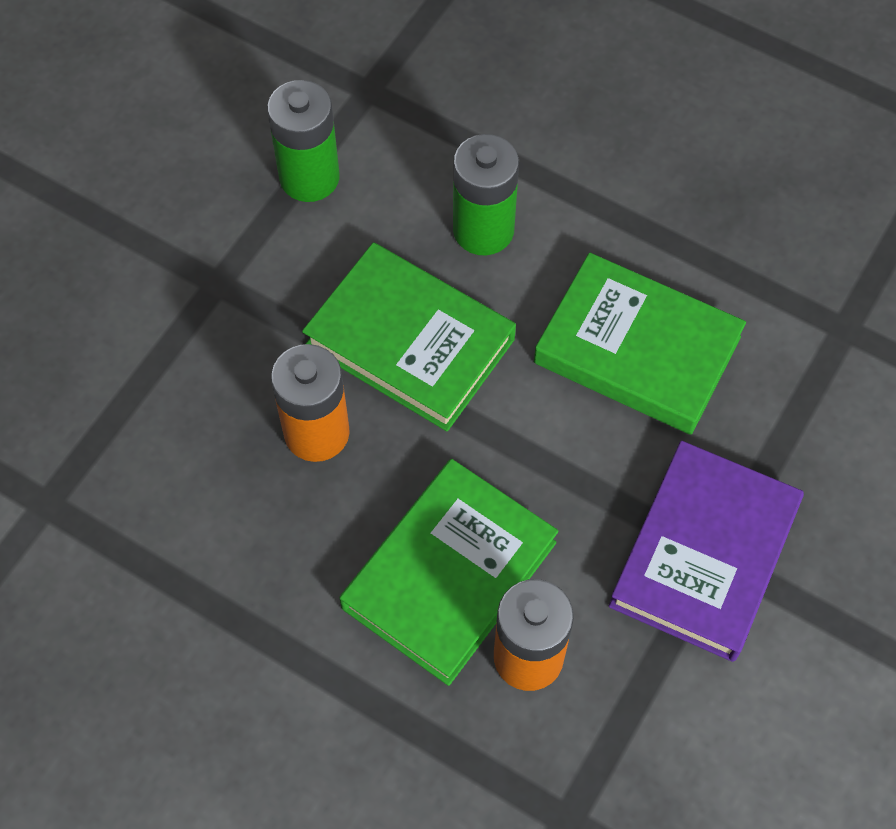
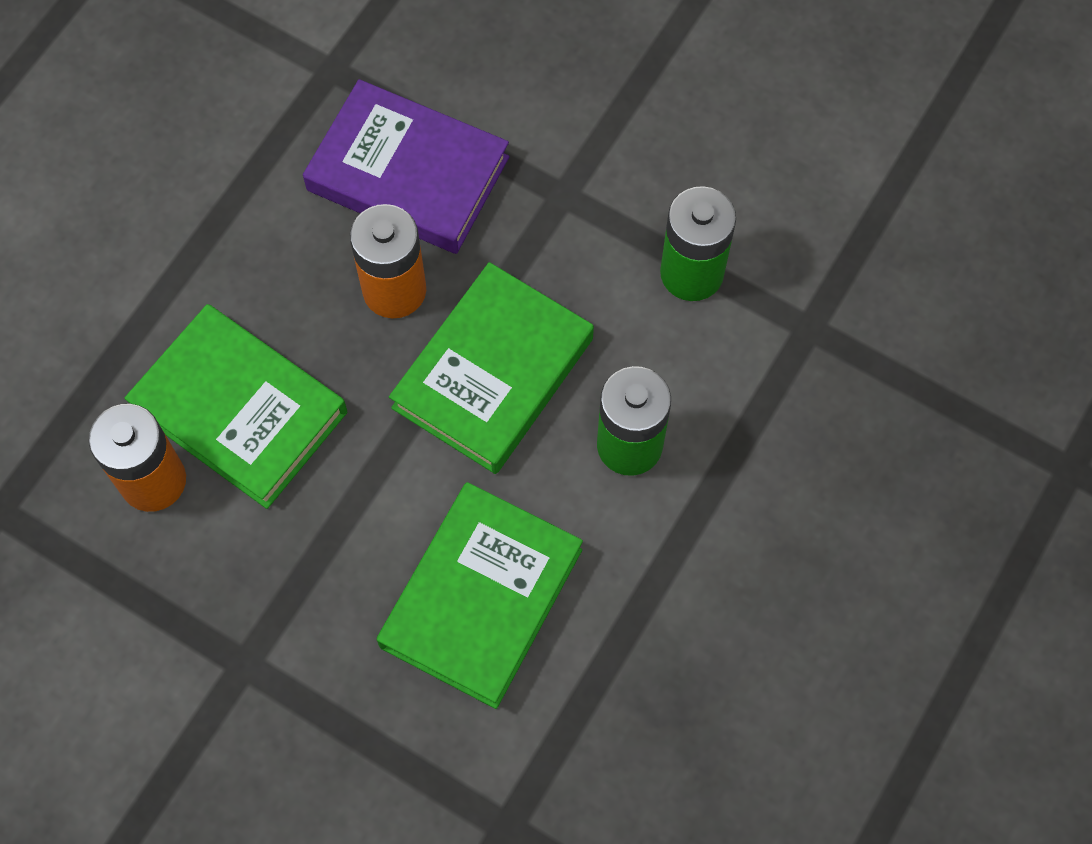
camera: 90 degrees right, 5 degrees up
purple book [609,441,804,662] -> purple book moved to [303,79,509,254]

